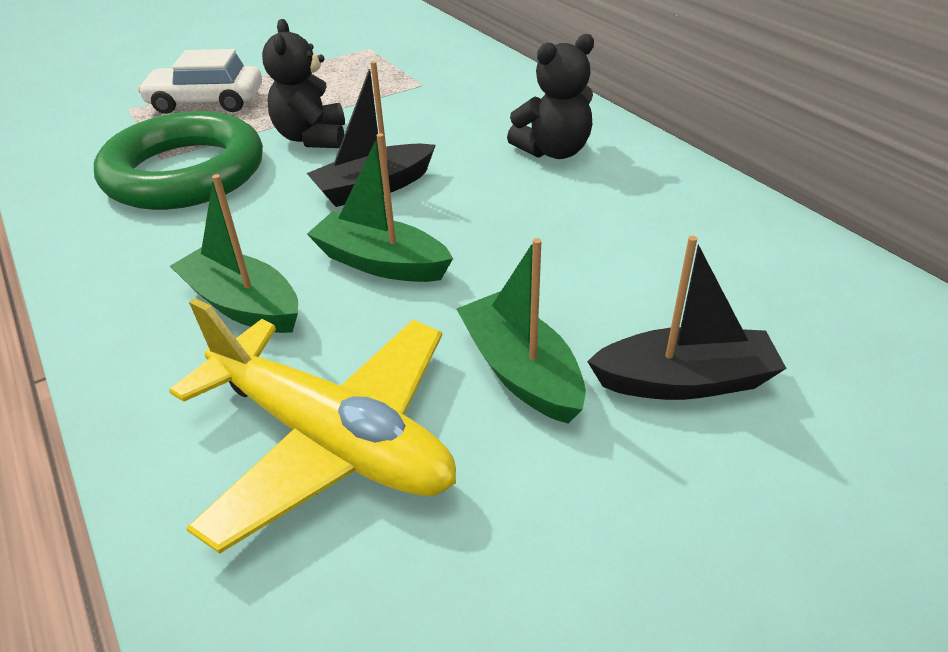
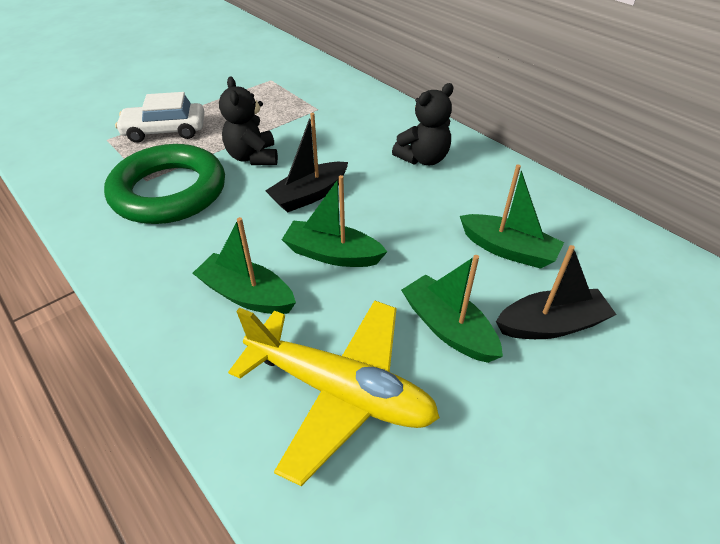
camera: 10 degrees left, 5 degrees up
none -> green boat [460,165,564,269]

